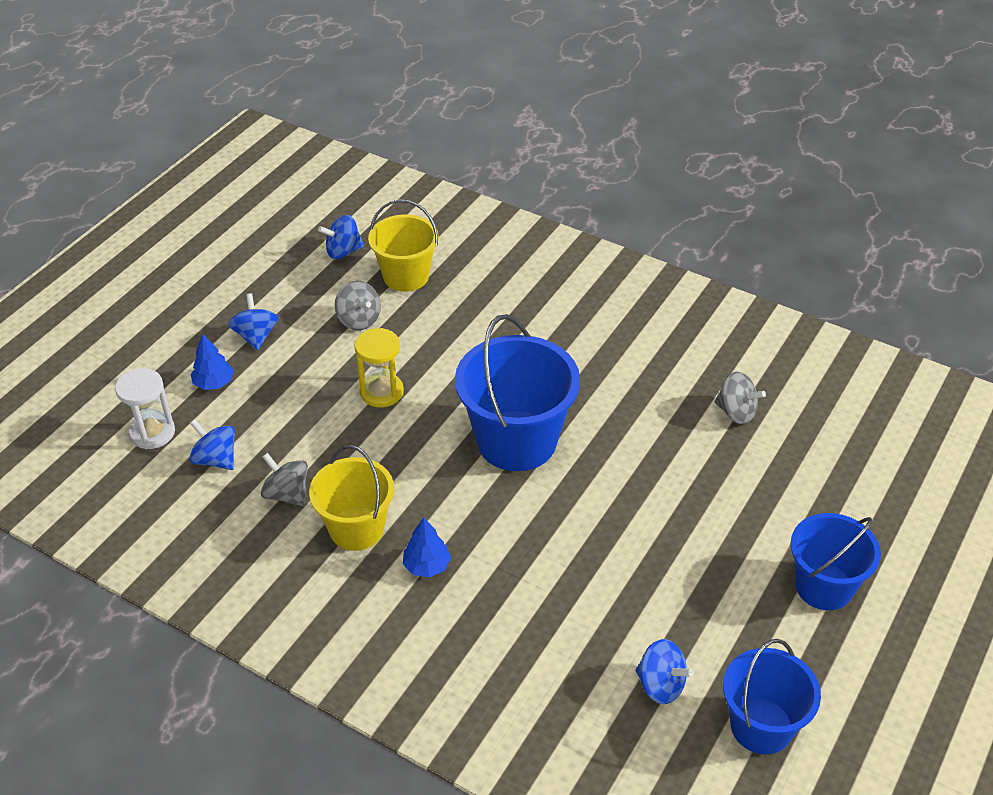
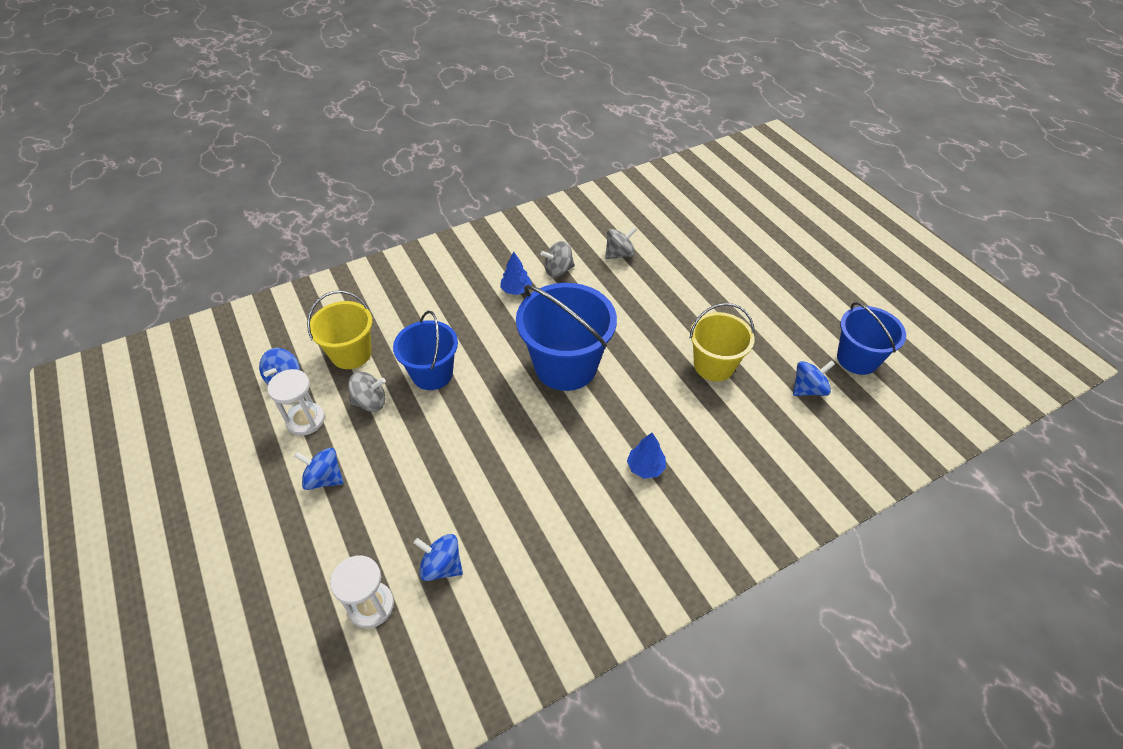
camera: 60 degrees left, 5 degrees up
blue spinning top [189,419,235,470] -> blue spinning top turned 45 degrees clockwise [414,534,463,581]
blue tree [191,334,234,390] -> blue tree moved to [500,251,532,295]
grey spinning top [261,453,308,506] -> grey spinning top moved to [541,241,575,278]
yellow bucket [309,445,394,551] -> yellow bucket moved to [690,303,755,381]
yellow hourglass [354,328,404,407] -> none
blue bucket [791,513,881,610] -> blue bucket moved to [393,311,458,390]
none -> white hourglass [268,369,325,436]

